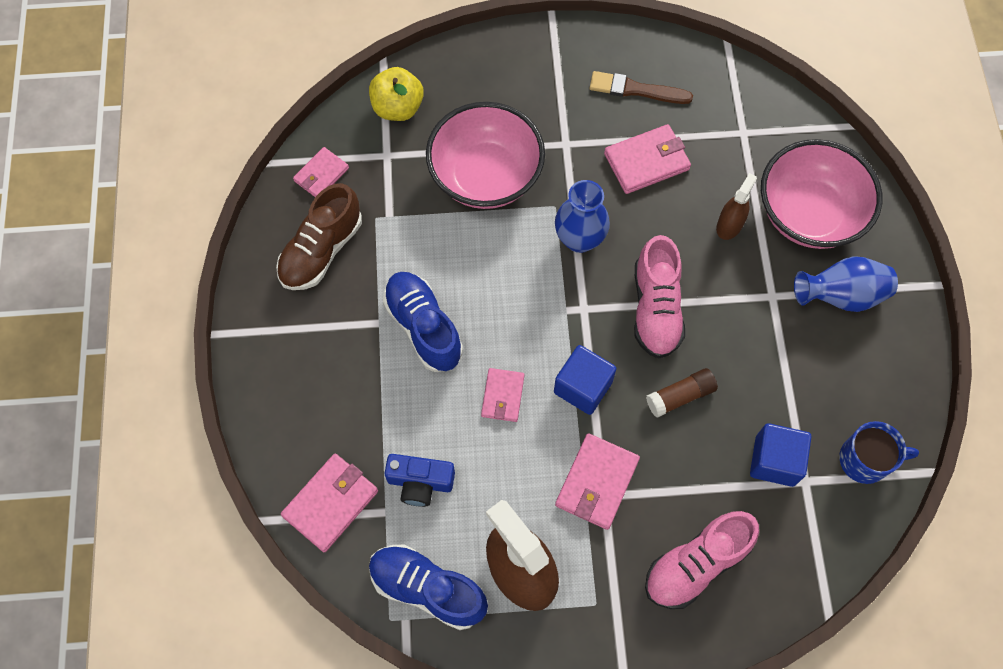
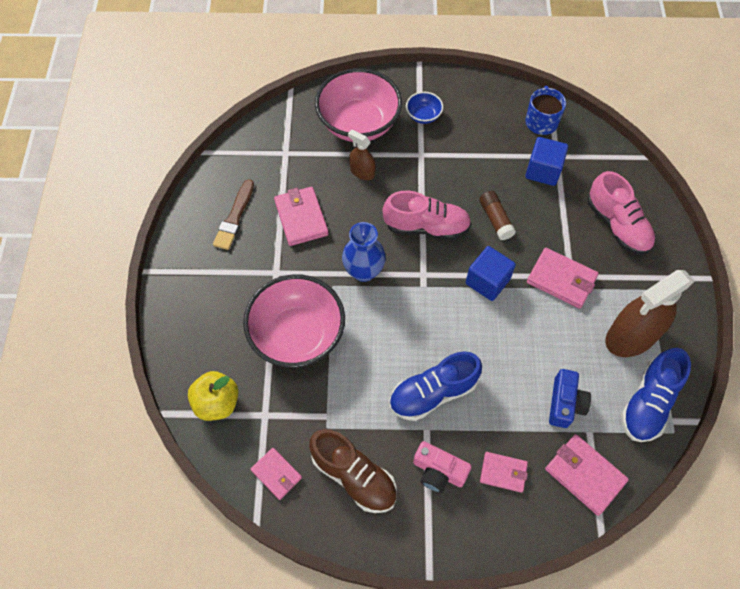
camera: 85 degrees left, 5 degrees down
pink wallet [481,368,525,422] -> pink wallet moved to [480,452,528,493]
blue vase [794,256,898,312] -> blue bowl [406,92,443,124]
none -> pink camera [413,441,472,493]

